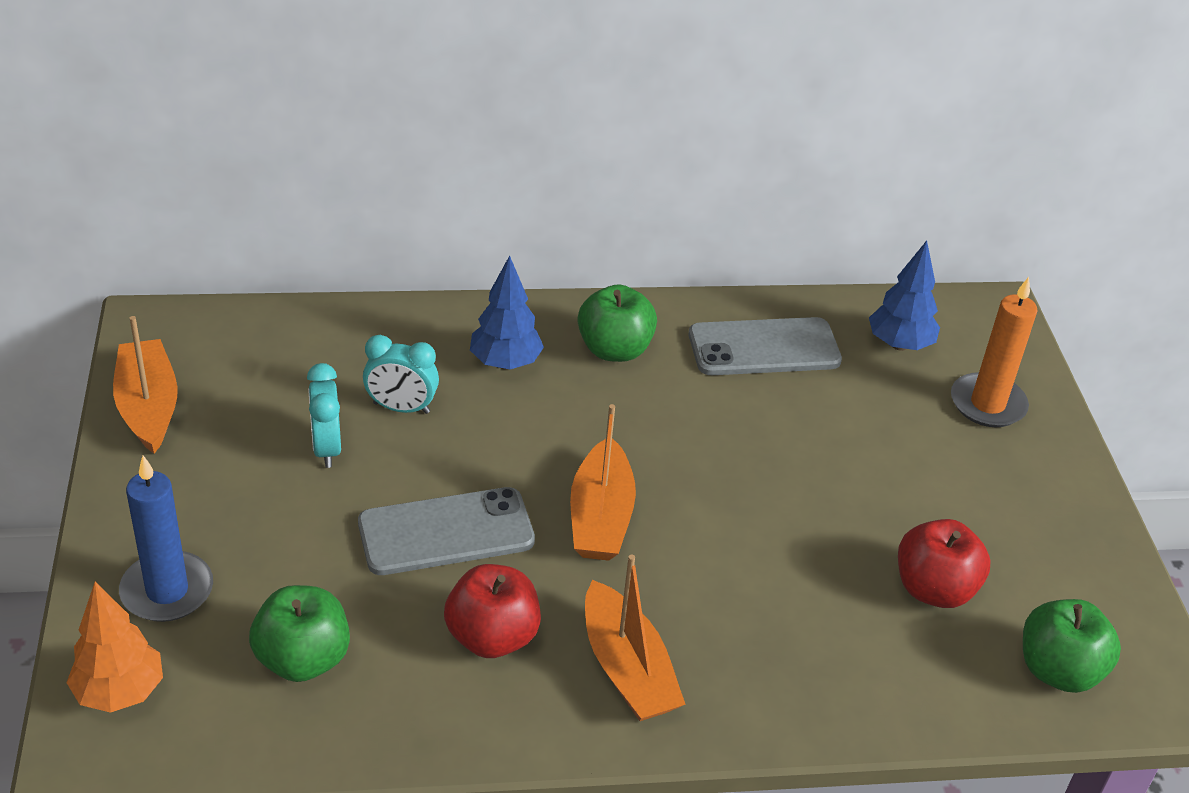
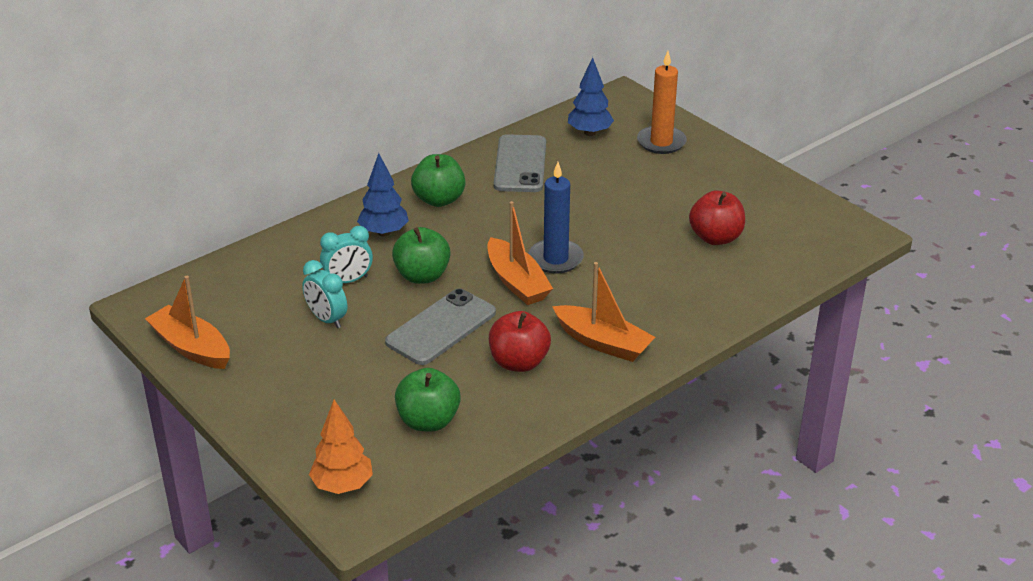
camera: 30 degrees left, 5 degrees down
blue candle [119,455,213,622] -> blue candle moved to [529,162,584,274]
grey phone [689,317,842,375] -> grey phone turned 45 degrees counterclockwise [494,134,546,192]
green apple [1023,599,1121,693] -> green apple moved to [392,227,451,284]

